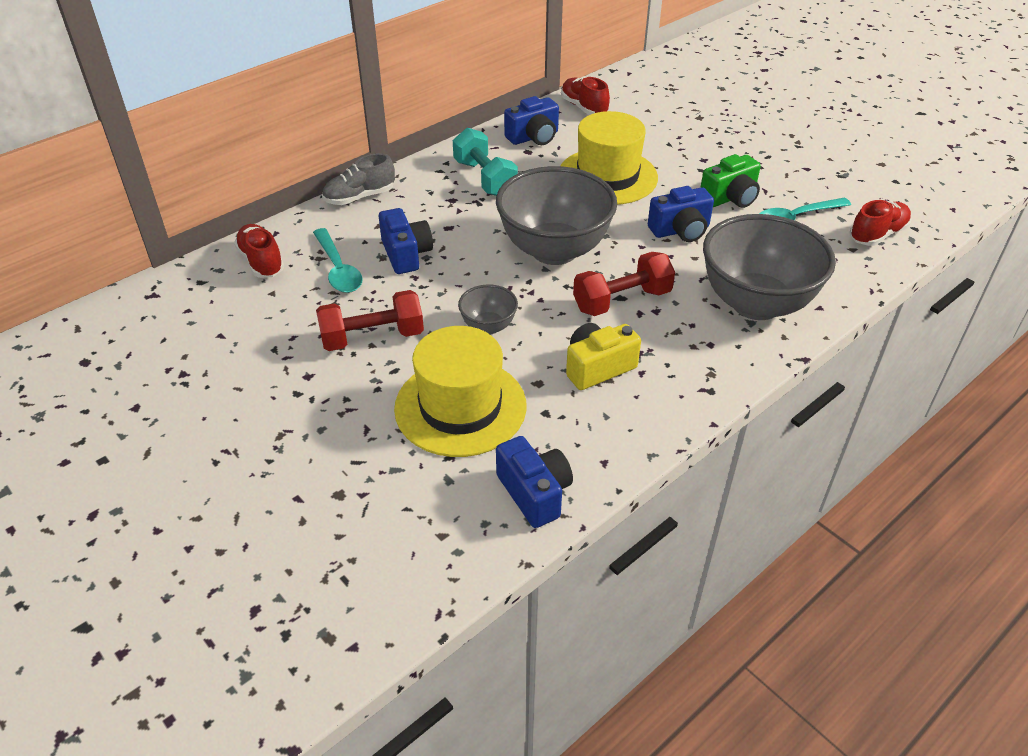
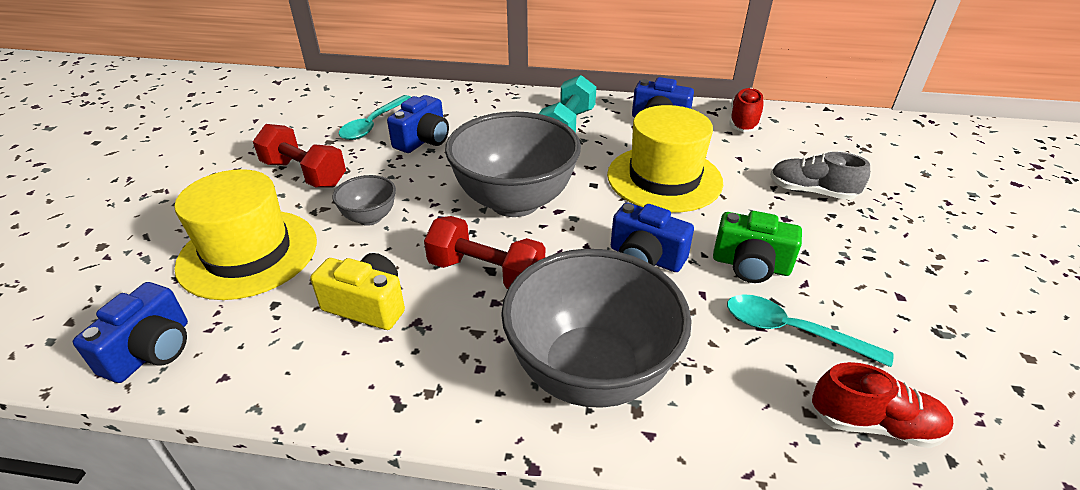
camera: 50 degrees right, 5 degrees down
red shoe [234,224,284,278] -> none
grey shoe [322,153,395,205] -> grey shoe moved to [770,152,870,200]

